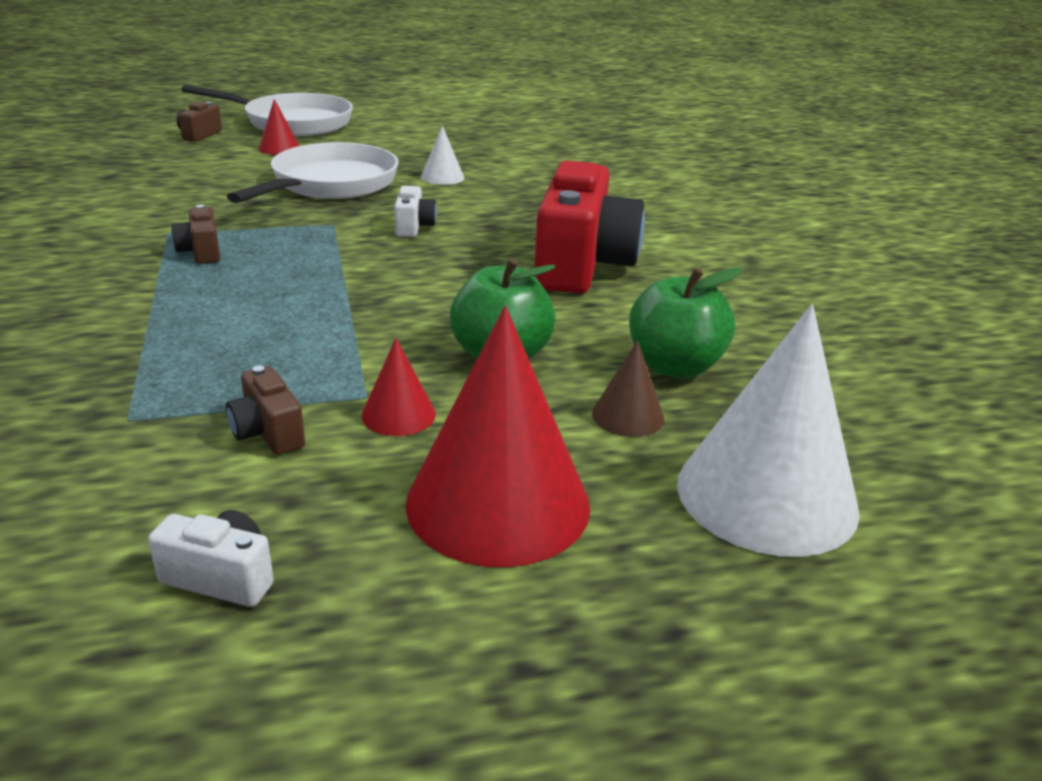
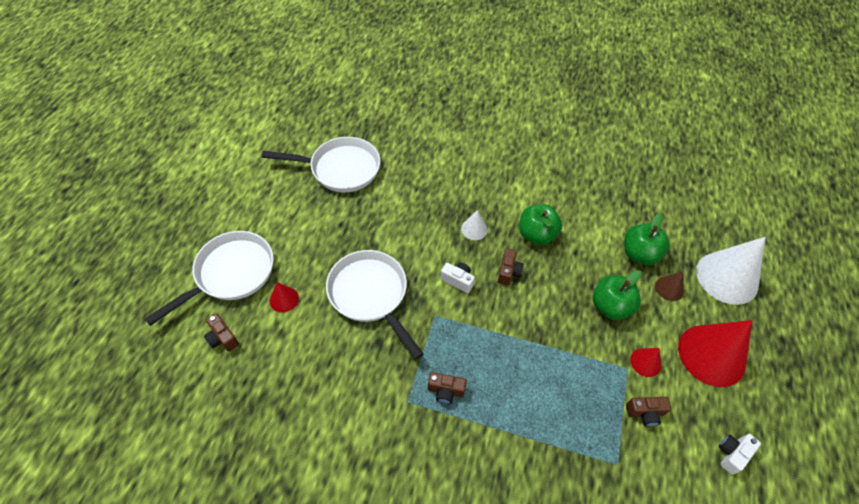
camera: 60 degrees left, 25 degrees up
white cone [421,126,464,185] -> white cone moved to [461,210,488,240]
red camera [534,161,645,294] -> green apple [519,204,562,245]
none -> white pan [262,137,380,192]
none -> brown camera [498,248,523,285]

